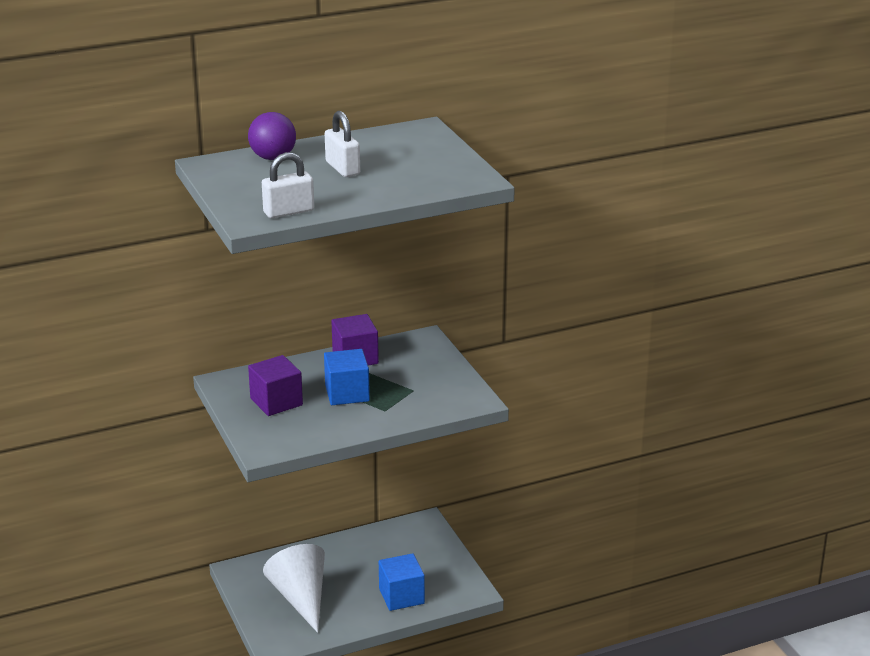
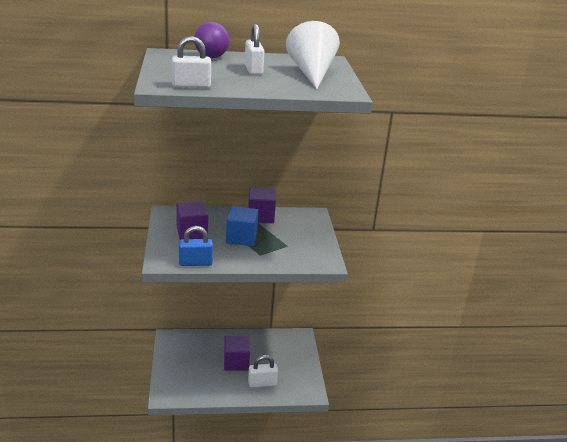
camera: 15 degrees right, 0 degrees up
white cone [263,544,325,633] -> white cone moved to [286,21,340,89]
blue cube [379,553,425,611] -> white padlock [248,355,278,388]
none -> blue padlock [179,226,213,266]
none -> purple cube [224,336,250,370]

